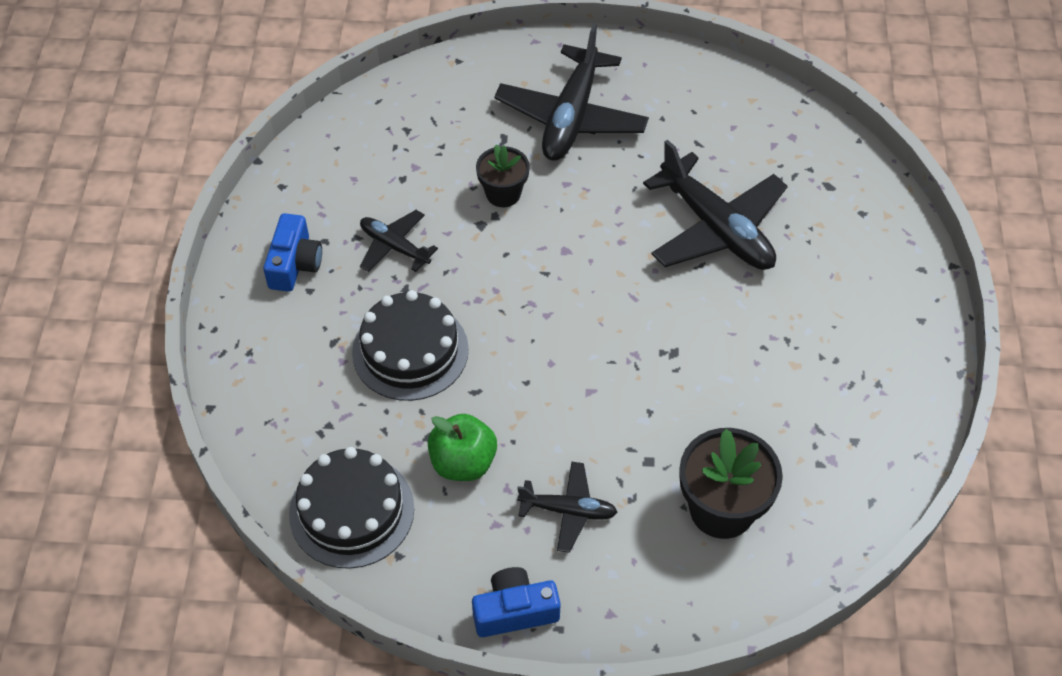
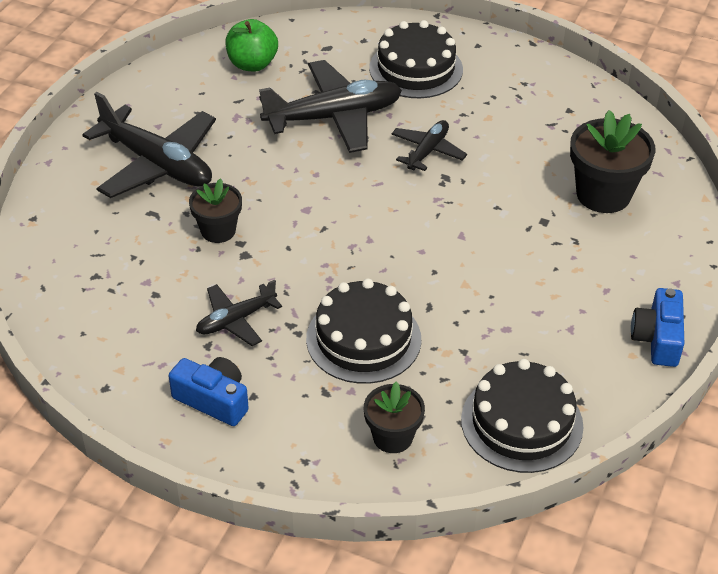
camera: 70 degrees left, 10 degrees down
green apple [428,414,497,481] -> green apple moved to [225,19,278,71]
black plane [517,462,617,553] -> black plane moved to [391,120,467,171]
none -> black flower pot [364,381,425,453]
none -> black cake [369,20,463,98]

